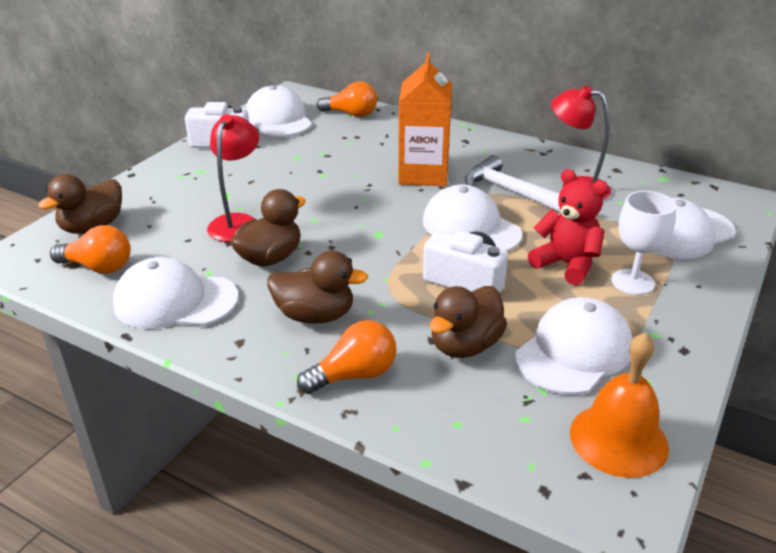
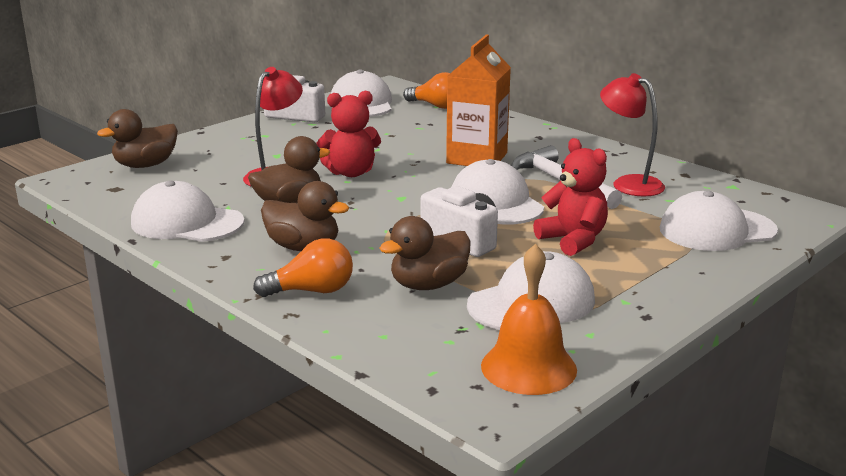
camera: 15 degrees right, 10 degrees down
orange light bulb [50,225,131,274] -> none
white goblet [611,191,676,295] -> none
none -> red teddy bear [316,91,381,177]

